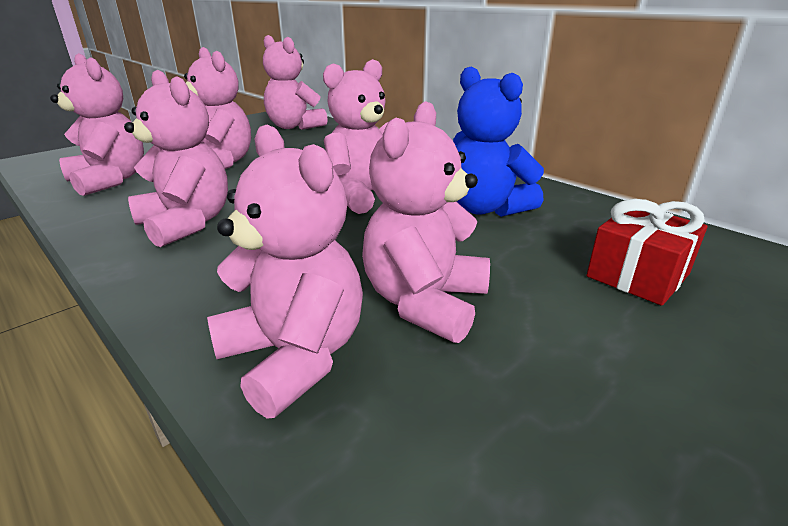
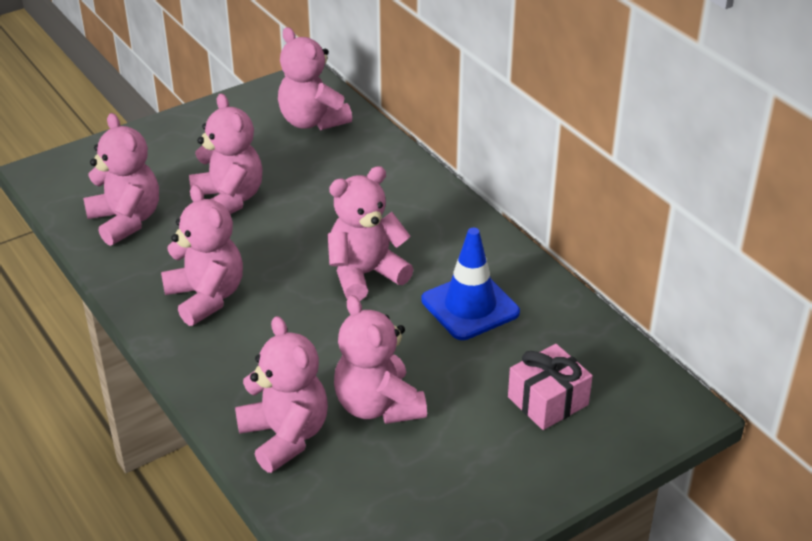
camera: 10 degrees right, 10 degrees up
pink teddy bear [362,101,490,343] -> pink teddy bear turned 60 degrees counterclockwise [334,295,427,424]
blue teddy bear [453,66,544,217] -> blue traffic cone [421,228,520,340]
red gift [587,199,707,306] -> pink gift [508,344,593,430]

